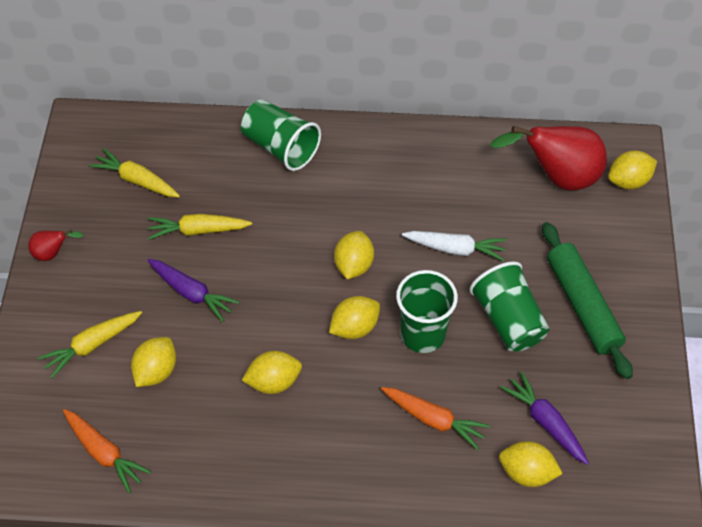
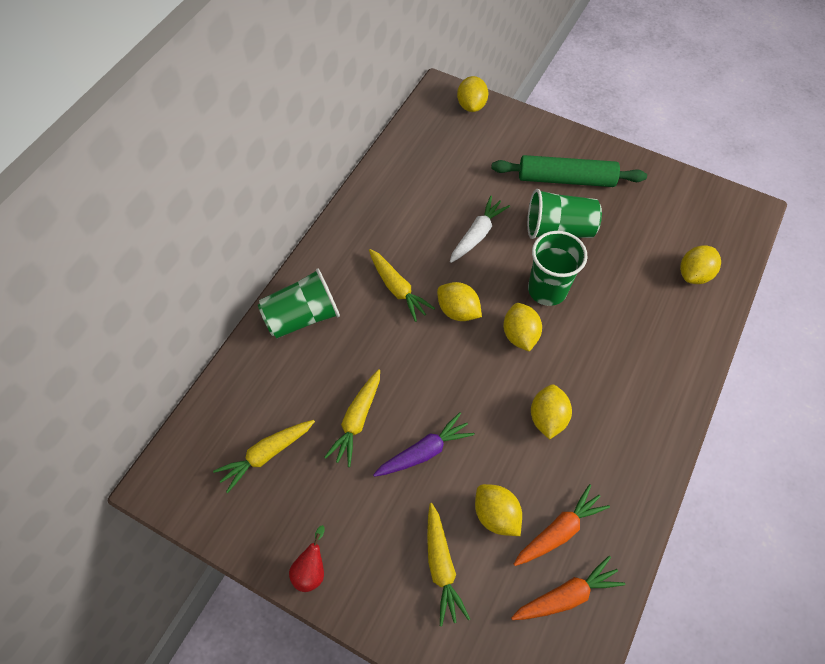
camera: 65 degrees left, 5 degrees up
orange carrot [381,387,490,450] -> orange carrot moved to [514,484,610,566]
red pear [490,126,607,190] -> none
purple carrot [501,372,589,465] -> none
none -> yellow carrot [369,249,435,322]

